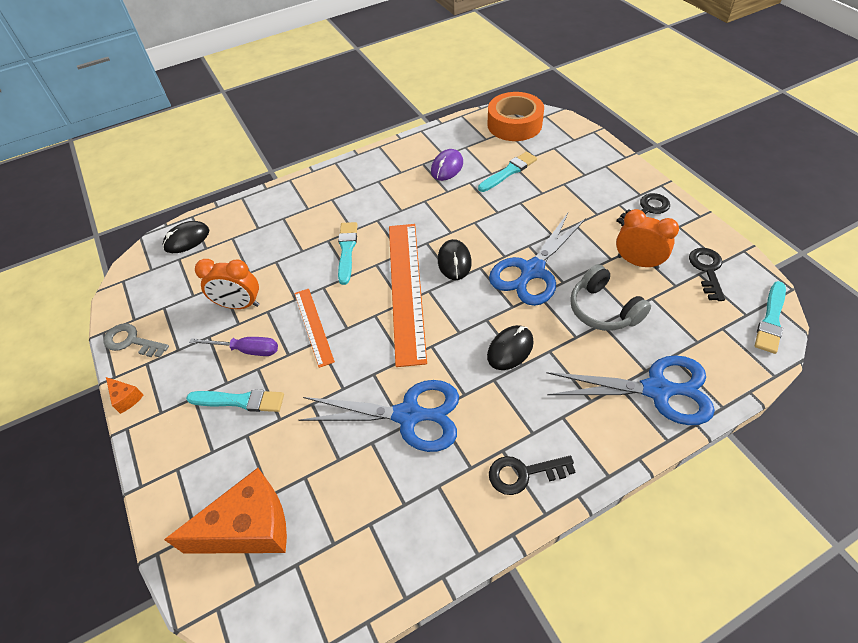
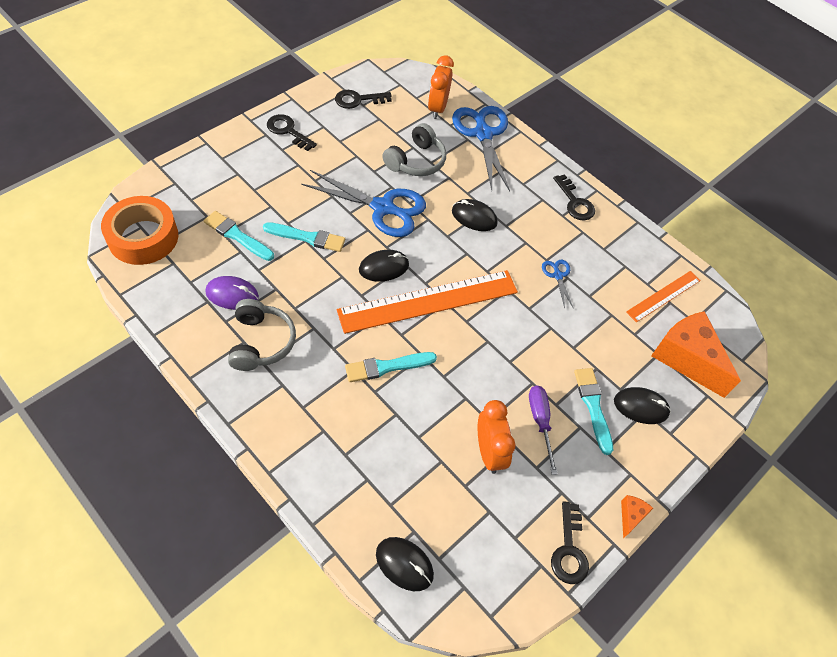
camera: 115 degrees left, 5 degrees up
grey key [103,323,169,358] -> black key [551,502,589,584]
orange ruler [294,289,335,368] -> orange ruler moved to [626,271,701,322]
blue scissors [299,380,459,452] -> blue scissors [542,260,574,309], size x0.45
orange clock [616,209,679,269] -> orange clock moved to [428,56,454,119]
turquoise brush [755,281,786,354] -> turquoise brush moved to [263,222,345,252]
none -> grey headphones [228,299,296,371]
none -> black mouse [614,387,671,424]

